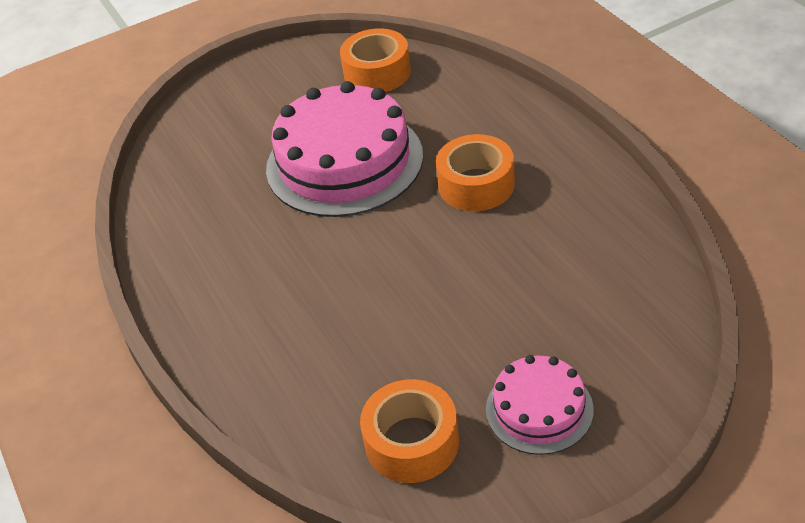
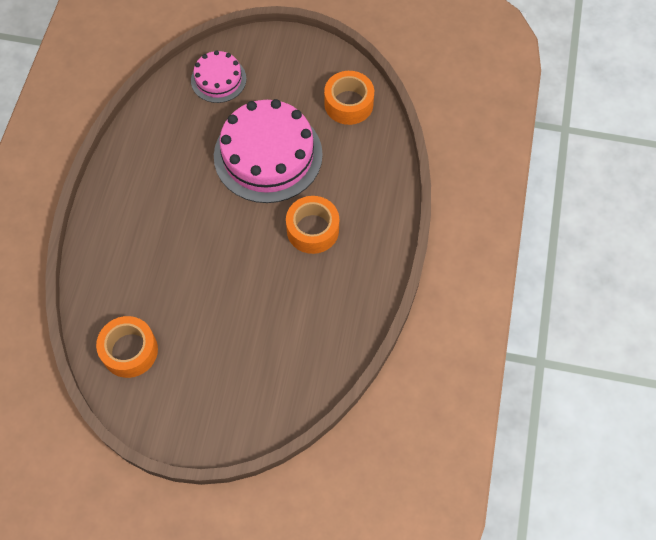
camera: 35 degrees right, 20 degrees up
pink cake [486,355,594,455] -> pink cake moved to [191,50,246,103]

